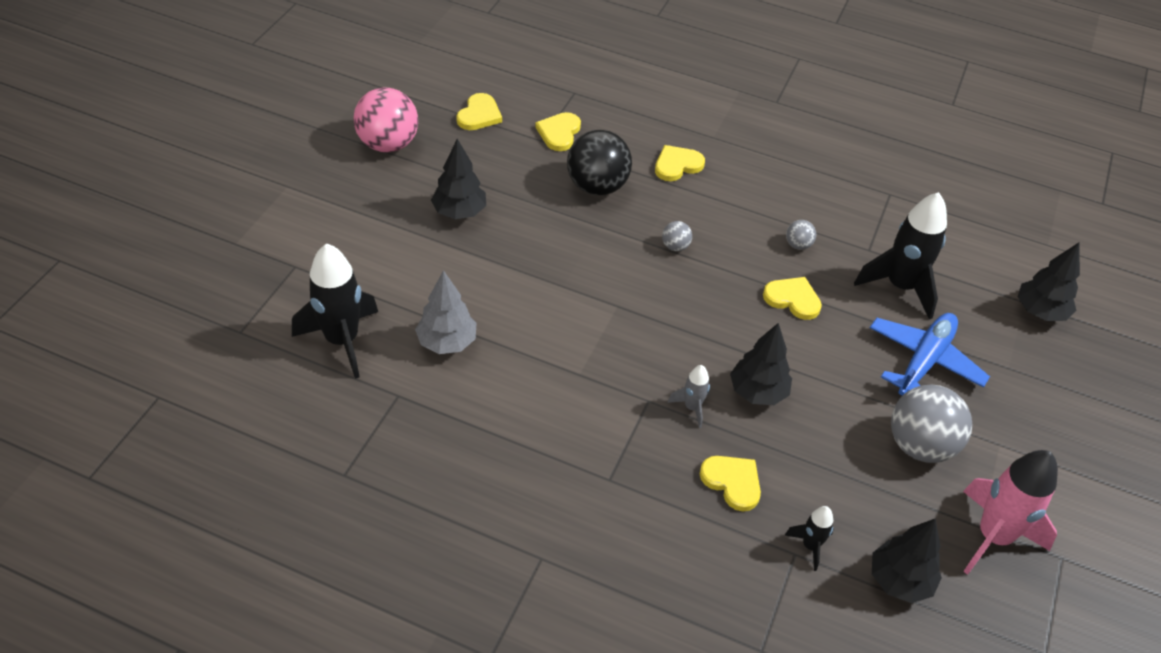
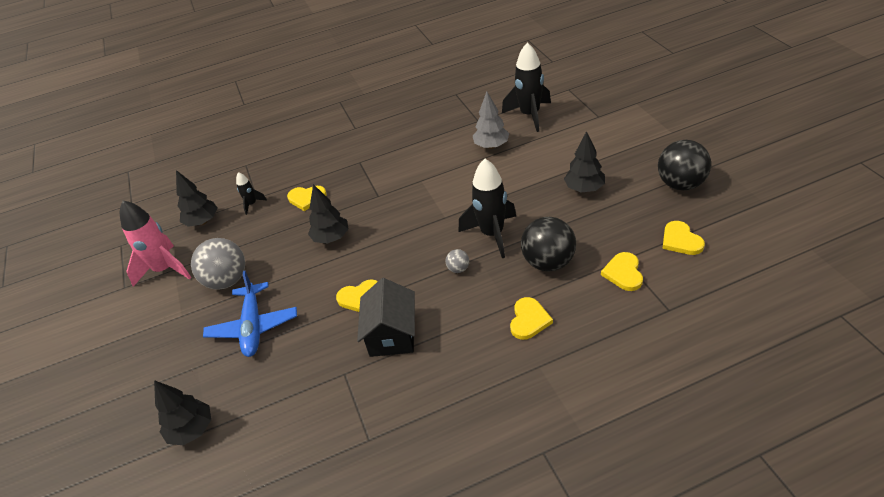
camera: 145 degrees right, 5 degrees down
pink ball [353,87,418,152] -> black ball [658,140,711,191]
yellow heart [535,112,581,151] -> yellow heart turned 150 degrees counterclockwise [601,252,643,291]
grey rocket [668,365,710,428] -> none
grey ball [786,220,816,250] -> black house [357,278,415,357]
black rocket [854,192,947,320] -> black rocket moved to [458,159,516,258]

